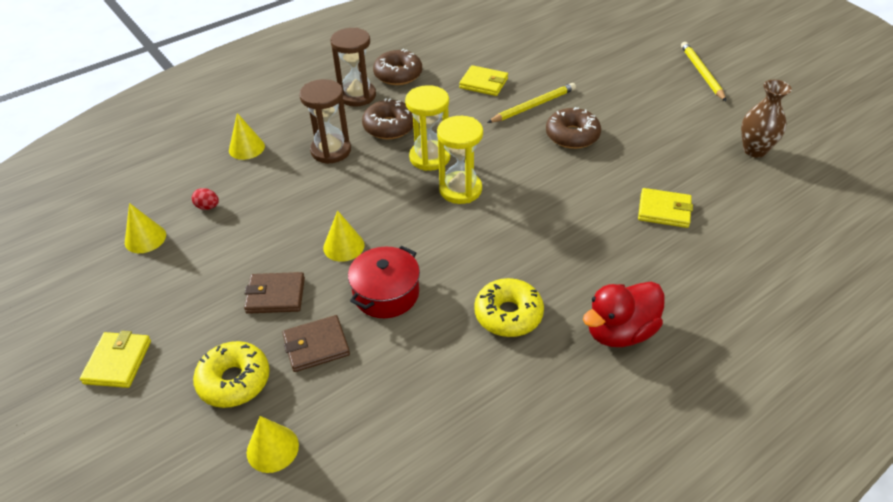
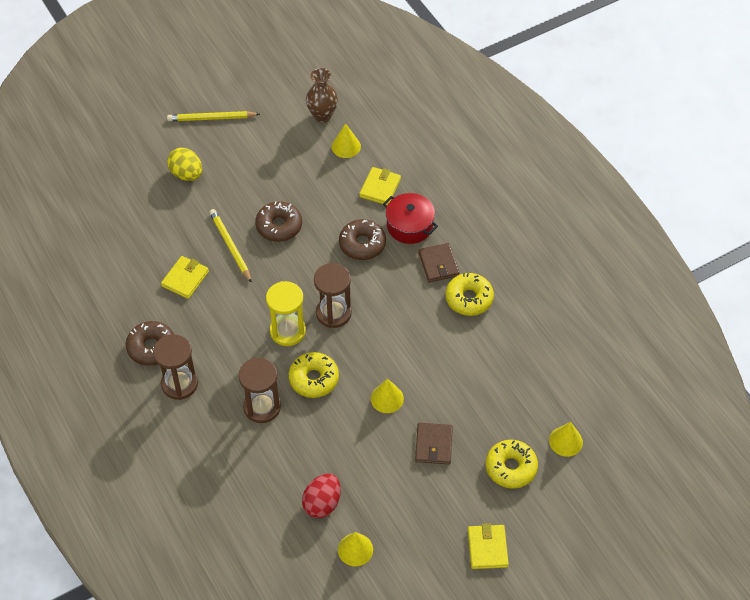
camera: 85 degrees left, 10 degrees up
yellow wallet [80,331,151,388] -> yellow wallet turned 75 degrees clockwise [468,523,509,569]
red egg [192,188,219,210] -> red egg [302,474,341,518], size x1.86
yellow cone [229,113,265,160] -> yellow cone moved to [331,123,361,158]
brown wallet [282,315,350,372] -> brown wallet moved to [419,243,460,282]
red pot [348,246,420,318] -> red pot moved to [383,193,438,244]
brown donut [362,98,413,139] -> brown donut moved to [339,219,386,260]
yellow hourglass [437,116,483,204] -> brown hourglass [314,263,352,328]
red duck [583,282,665,347] -> none
none -> yellow egg [167,148,202,181]
none -> yellow donut [289,352,339,398]

